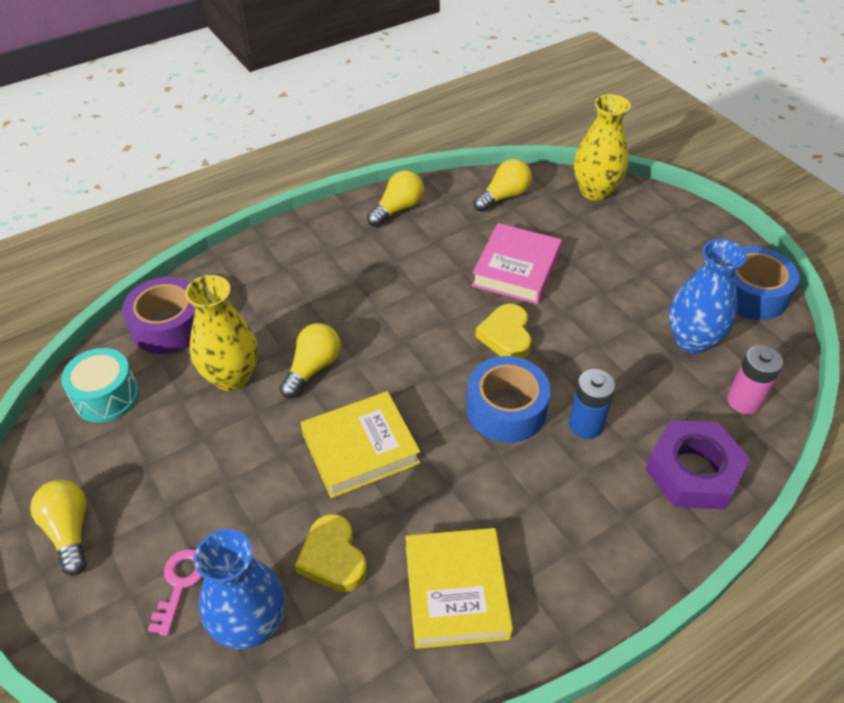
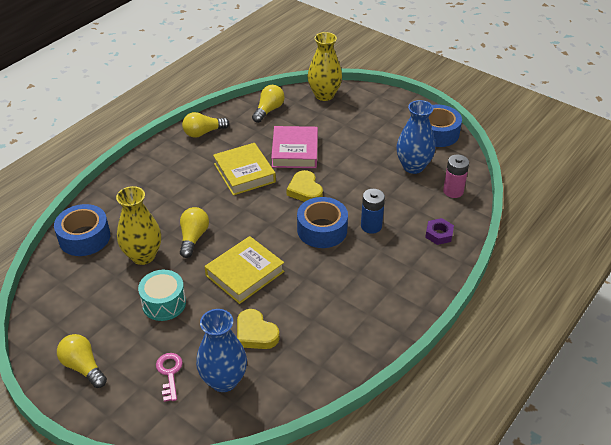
camera: 20 degrees left, 5 degrees down
turquoise drum [61,348,139,423] -> turquoise drum moved to [138,270,186,321]
purple tape [122,277,196,354] -> blue tape [54,204,110,256]
yellow light bulb [367,170,424,227] -> yellow light bulb turned 135 degrees counterclockwise [182,112,229,138]
yellow book [406,528,513,649] -> yellow book moved to [213,143,276,196]
purple nut [645,420,750,510] -> purple nut [425,218,454,245], size x0.53

